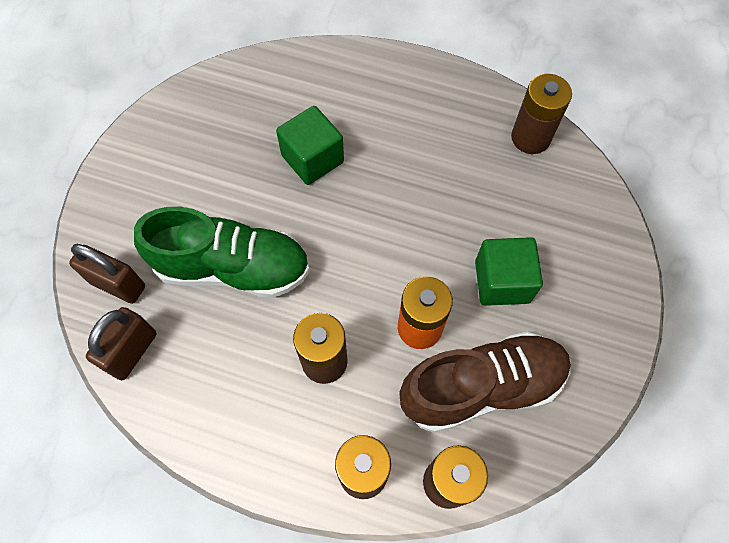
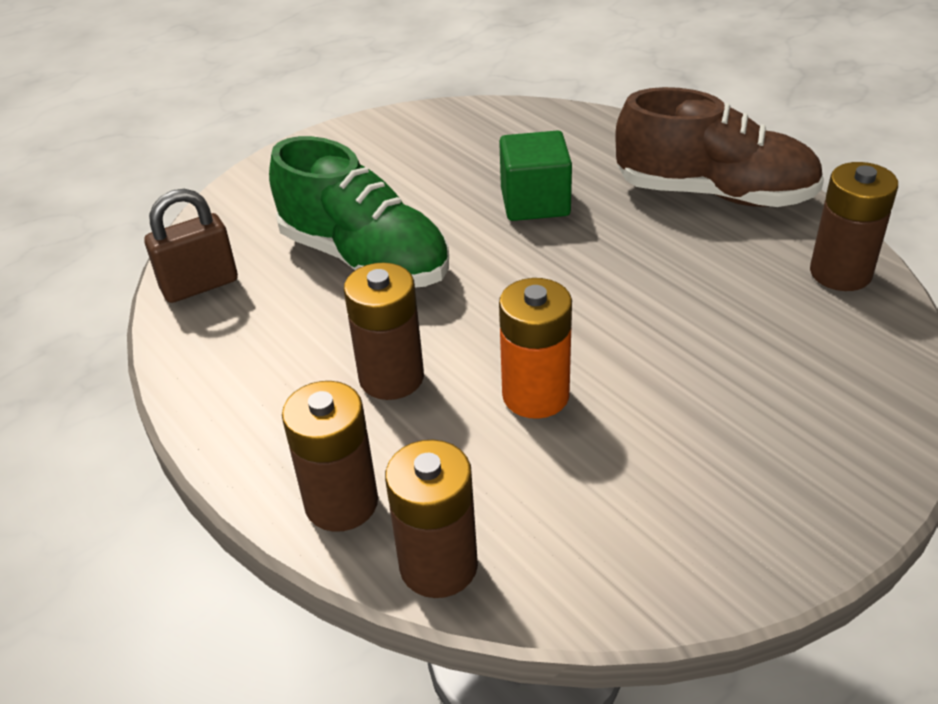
camera: 35 degrees right, 25 degrees down
brown padlock [69,244,145,304] -> none
brown shoe [399,332,571,433] -> brown shoe moved to [615,87,824,207]
green cube [475,237,543,306] -> none

